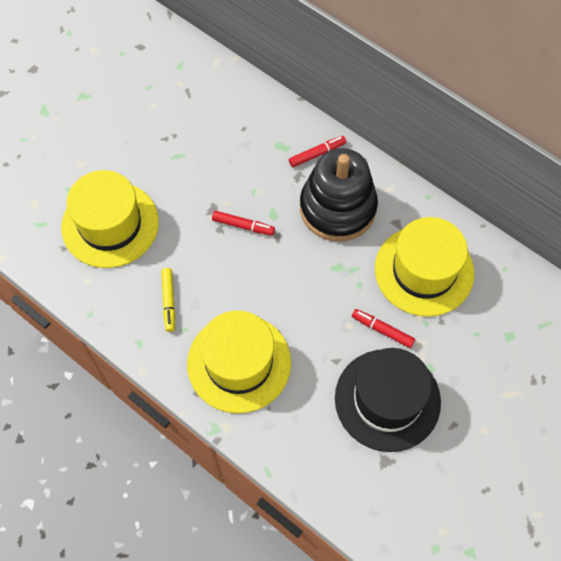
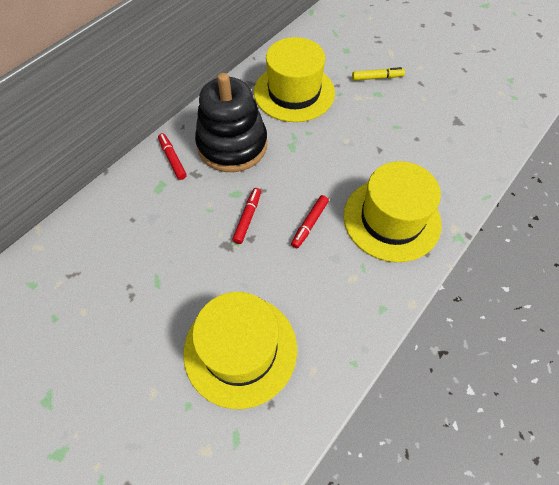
camera: 90 degrees left, 5 degrees down
yellow marker [161,268,175,332] -> yellow marker moved to [352,67,405,81]
black hat [335,348,441,452] -> none
red marker [352,309,415,348] -> red marker moved to [291,195,329,248]

